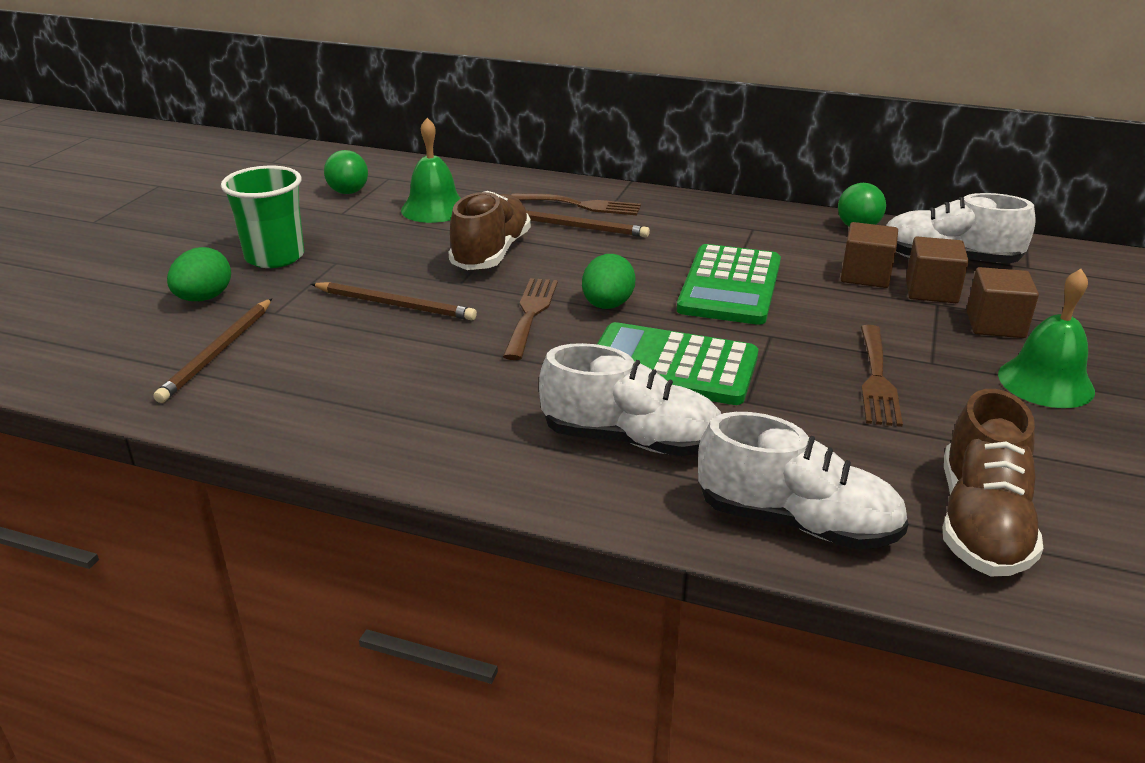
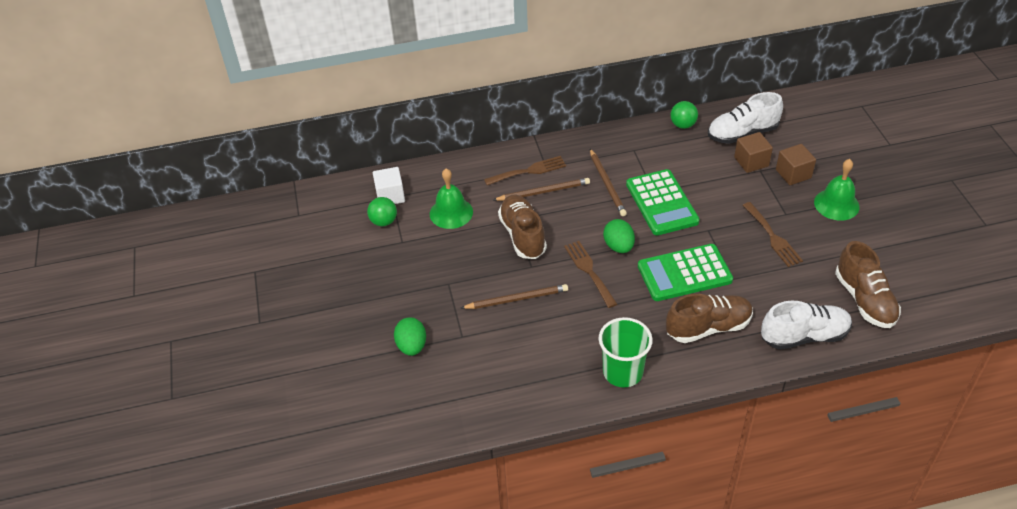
camera: 30 degrees left, 15 degrees up
brown pencil [153,298,272,403] -> brown pencil moved to [590,149,627,216]
green cup [221,166,304,268] -> green cup moved to [599,317,653,387]
white shoe [539,343,721,456] -> brown shoe [666,294,753,343]
brown cube [841,222,898,288] -> none
none -> white cube [373,167,405,204]

